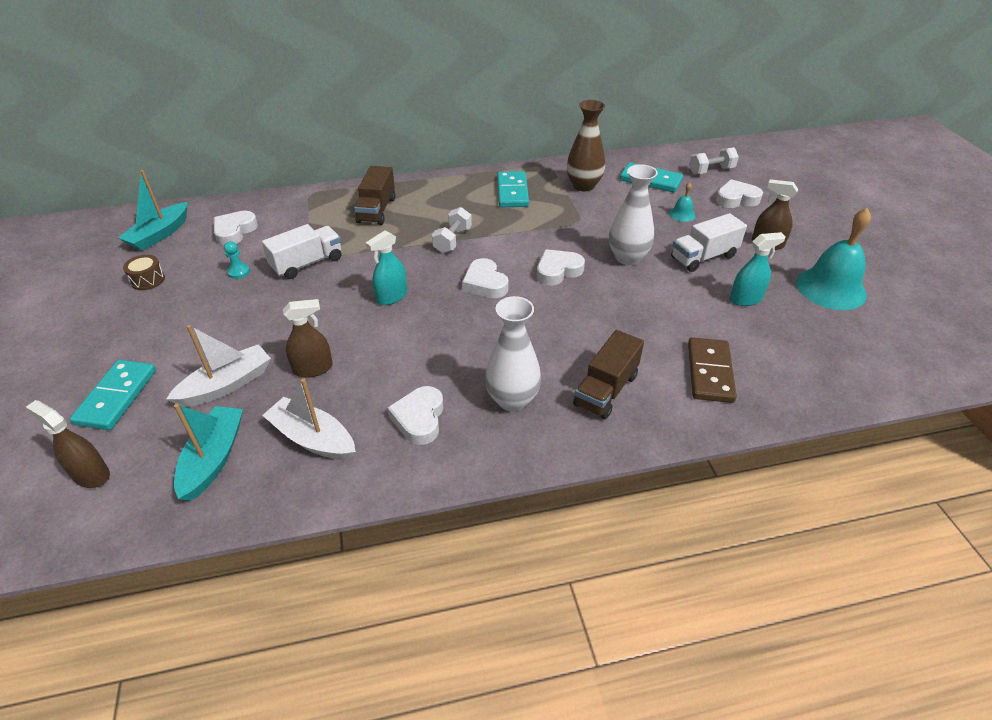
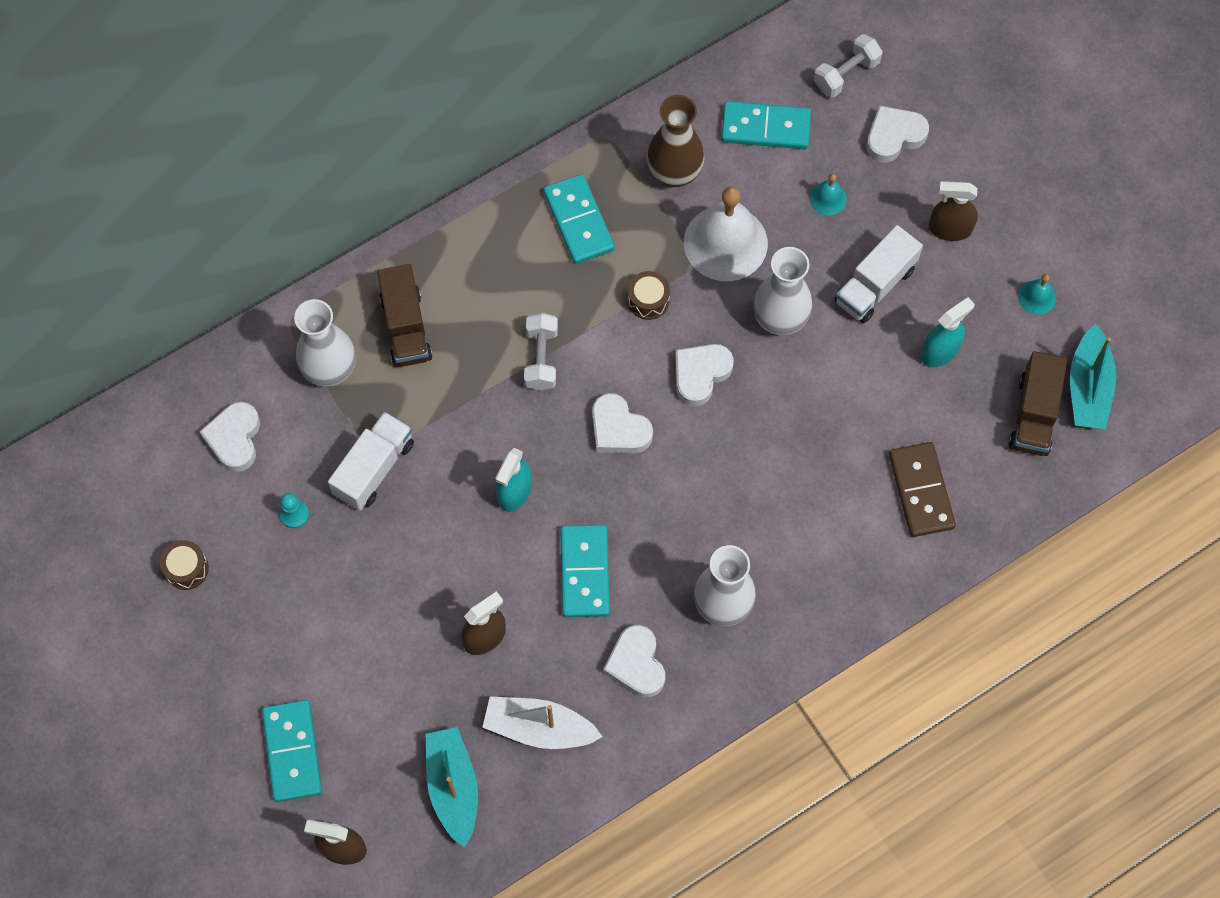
camera: 20 degrees left, 25 degrees up
turquoise boat [118,170,187,251] -> turquoise boat moved to [1070,324,1116,429]
white boat [166,325,271,407] -> none
brown truck [573,330,644,419] -> brown truck moved to [1009,351,1067,456]
turquoise bell [796,208,871,310] -> turquoise bell [1018,274,1056,315], size x0.45
none -> white vase [294,299,356,387]
none -> turquoise domino [560,525,610,617]
none -> brown drum [628,271,670,320]
none -> white bell [684,186,768,281]

